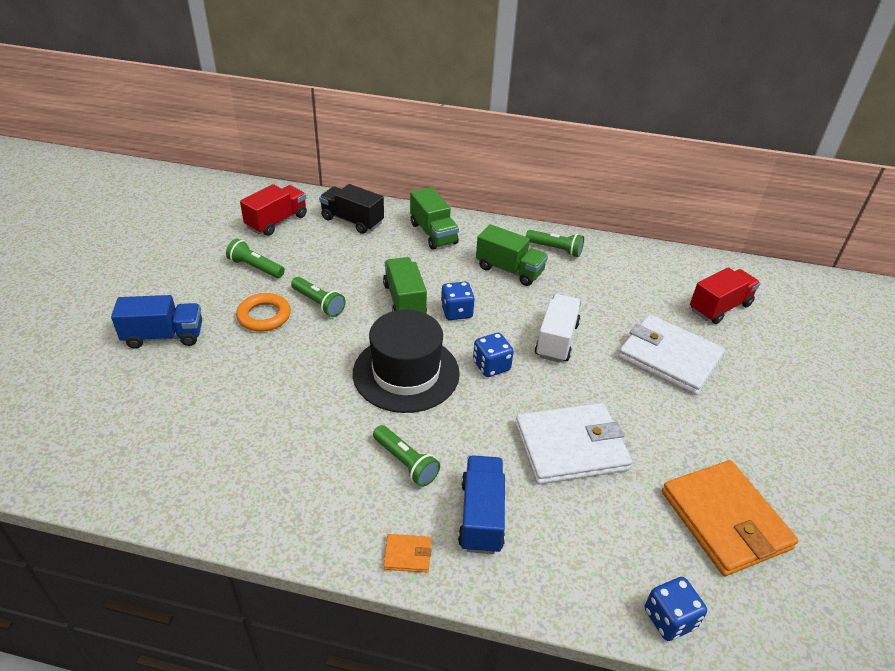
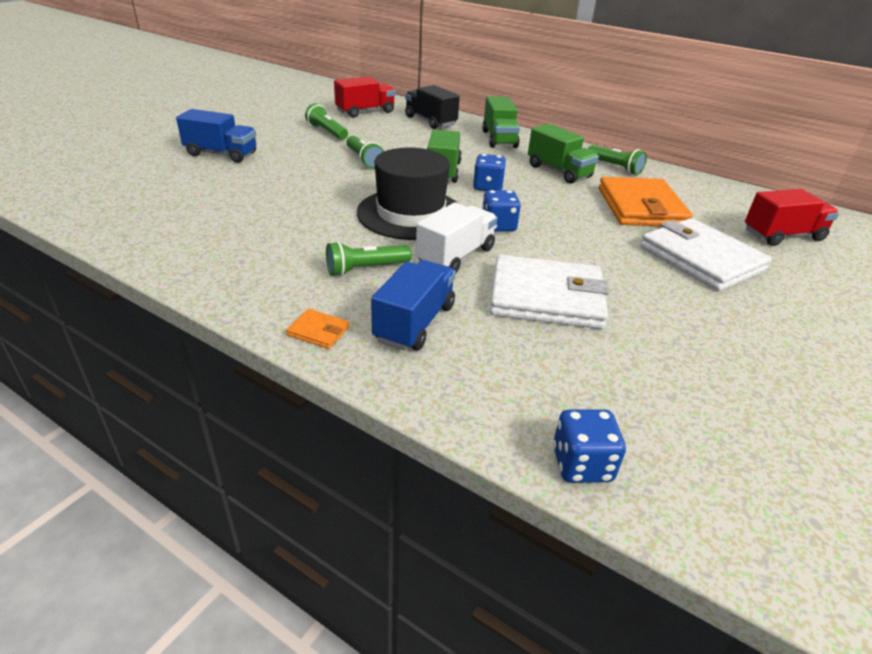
camera: 20 degrees right, 5 degrees down
orange ring [236,293,291,332] -> none
green flashlight [373,425,440,487] -> green flashlight turned 90 degrees clockwise [326,241,412,277]
white truck [535,294,581,363] -> white truck moved to [416,202,497,274]
orange wallet [662,460,799,576] -> orange wallet moved to [599,177,693,226]

